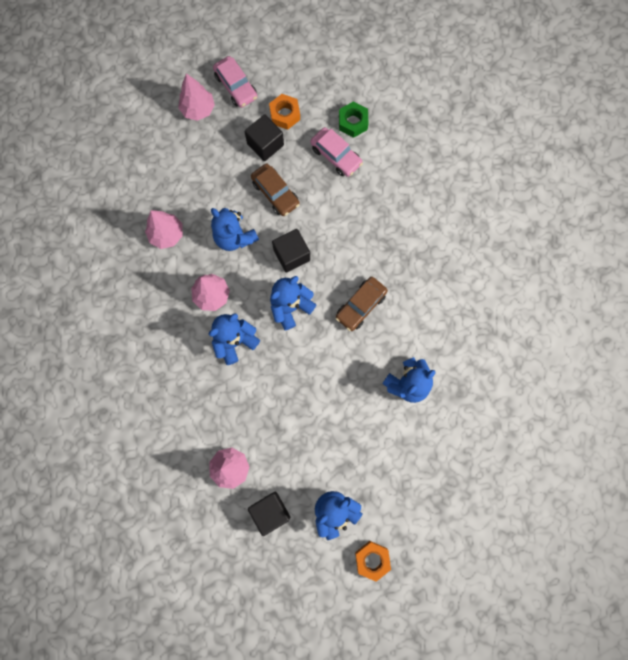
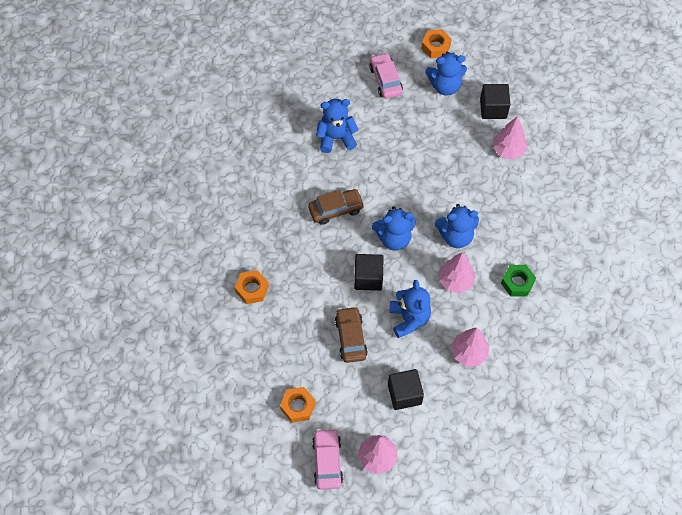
camera: 150 degrees left, 15 degrees down
black cube [244,114,284,161] -> black cube moved to [388,369,424,410]
pink car [310,127,363,177] -> pink car moved to [369,52,403,99]
green nut [339,101,369,138] -> green nut moved to [501,265,536,297]
none -> orange nut [235,270,269,304]

